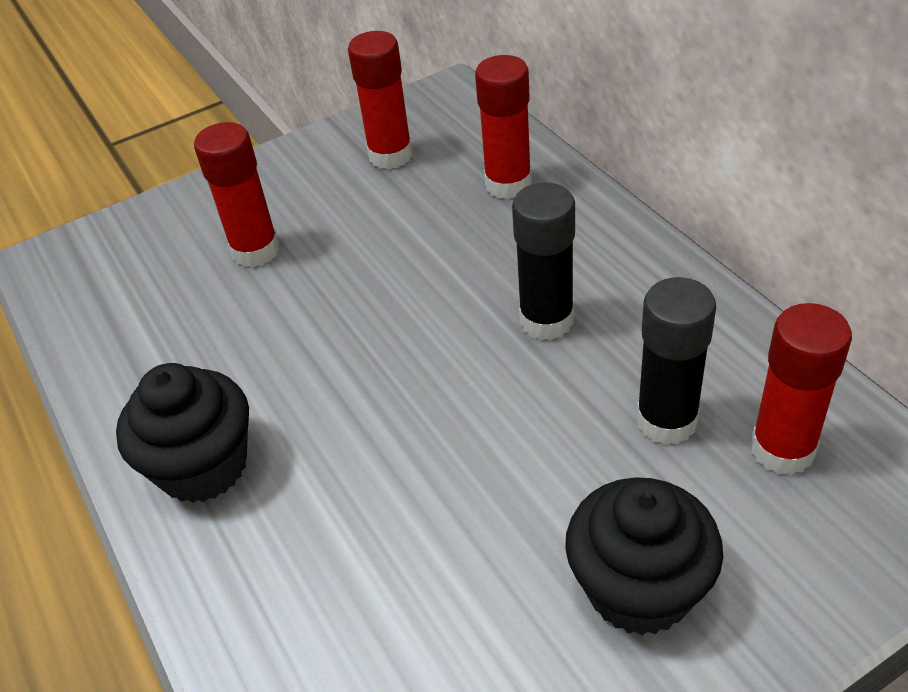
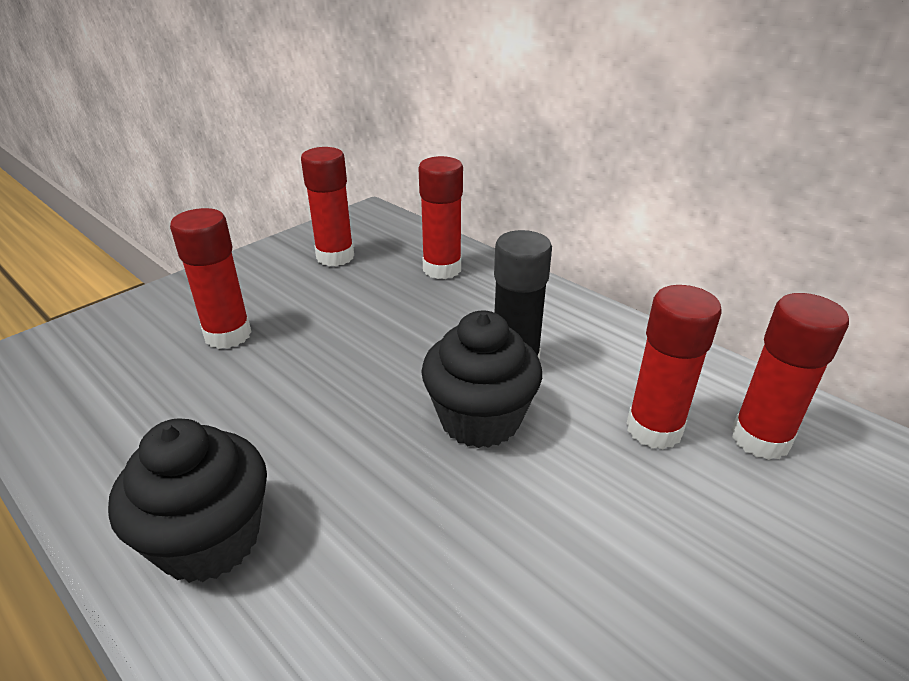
camera: 20 degrees left, 10 degrees down
black cupcake [565,477,723,636] -> black cupcake moved to [421,310,542,448]
black glue stick [636,277,716,445] -> red glue stick [627,285,721,449]

